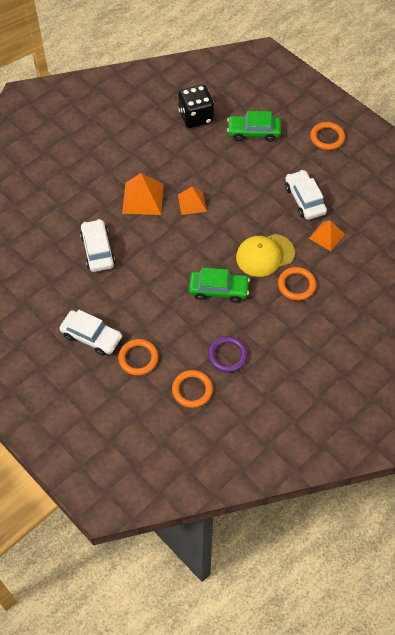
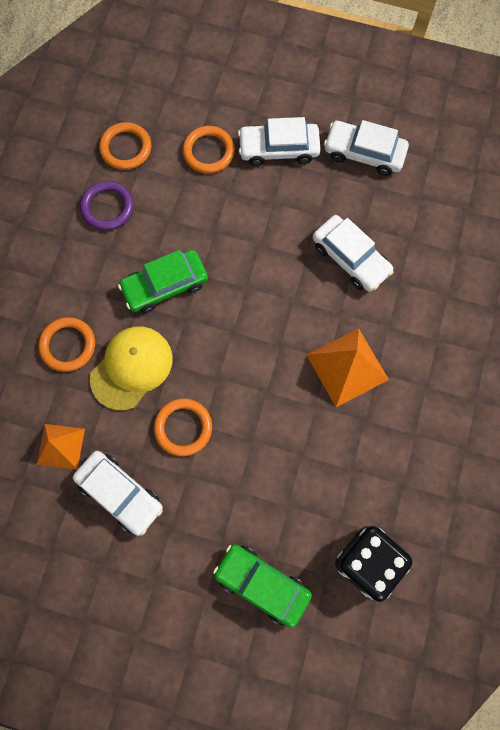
camera: 150 degrees right, 15 degrees up
orange pyramid [178,187,207,215] -> none
green car [227,111,281,142] -> green car turned 120 degrees counterclockwise [213,544,312,628]
orange ring [310,122,345,150] -> orange ring moved to [154,399,212,456]
none -> white car [324,120,409,176]

